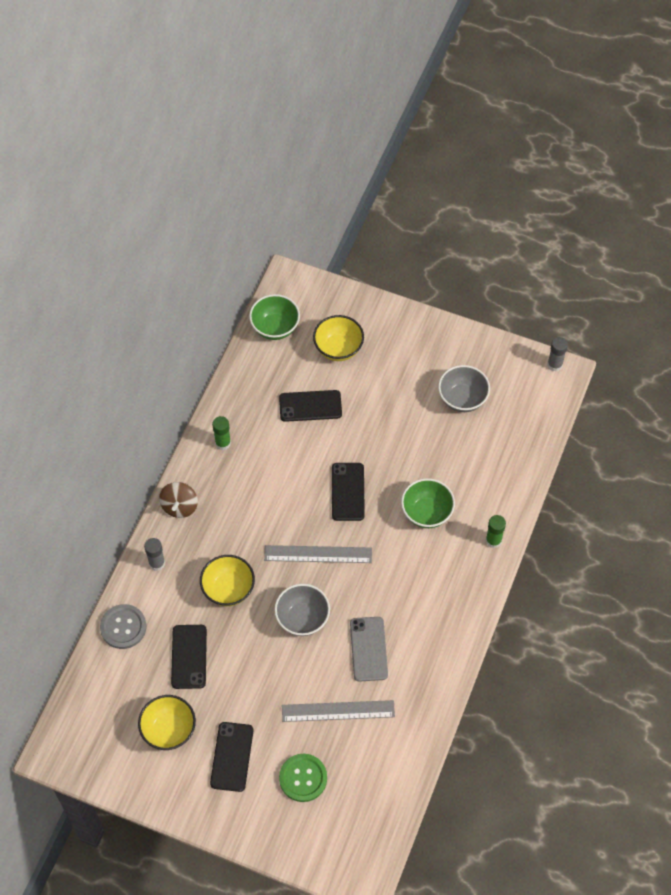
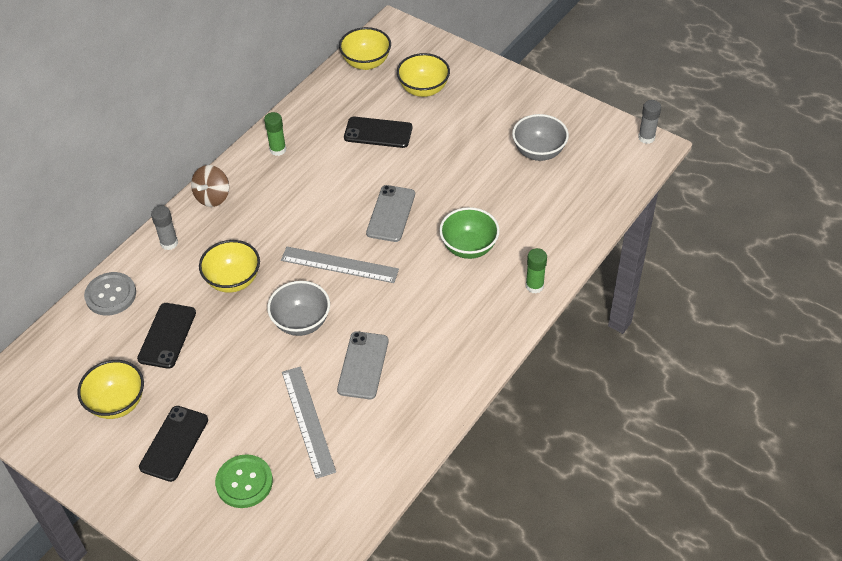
camera: 15 degrees right, 10 degrees down
green bowl [249,294,300,340] -> yellow bowl [339,27,391,70]
grey ruler [282,700,395,722] -> grey ruler turned 60 degrees clockwise [282,366,336,479]
black phone [332,463,365,521] -> grey phone [366,185,415,242]

